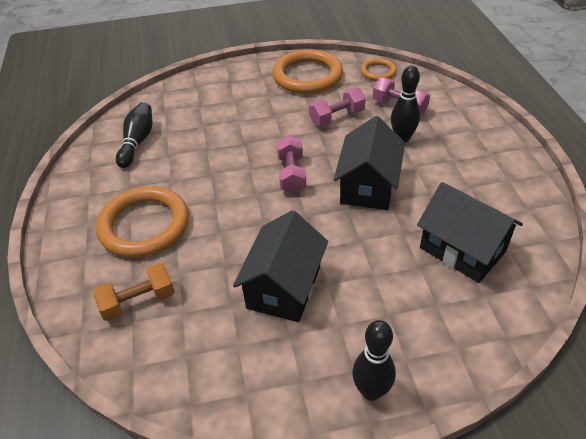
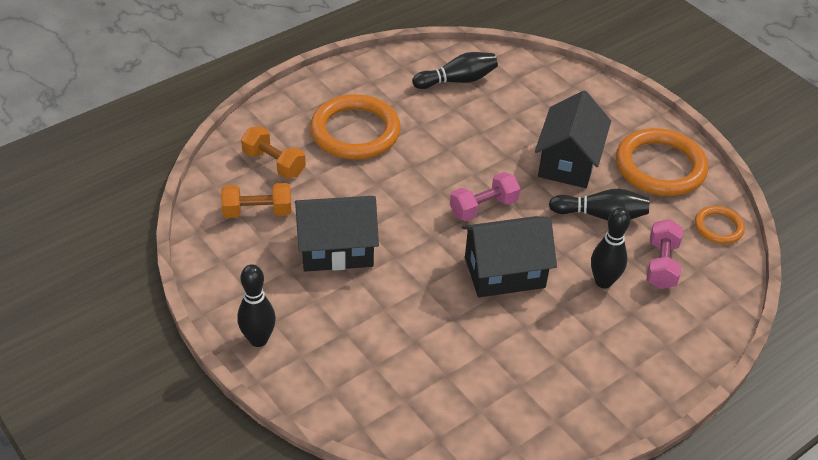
camera: 60 degrees right, 0 degrees up
pink dumbbell [309,88,366,126] -> black bowling pin [549,189,649,220]
black house [417,182,523,283] -> black house moved to [535,91,611,188]
none -> orange dumbbell [221,183,291,218]

